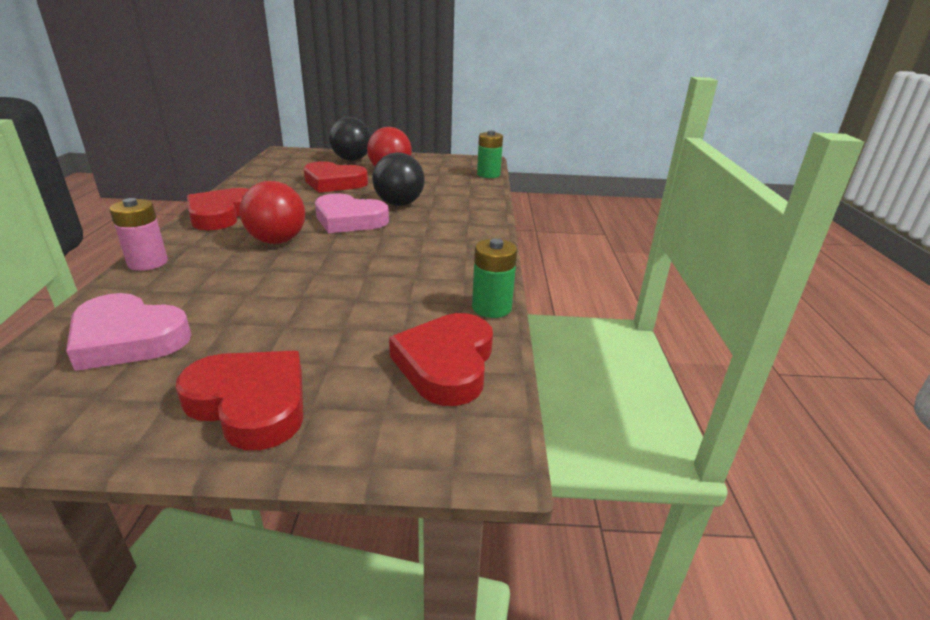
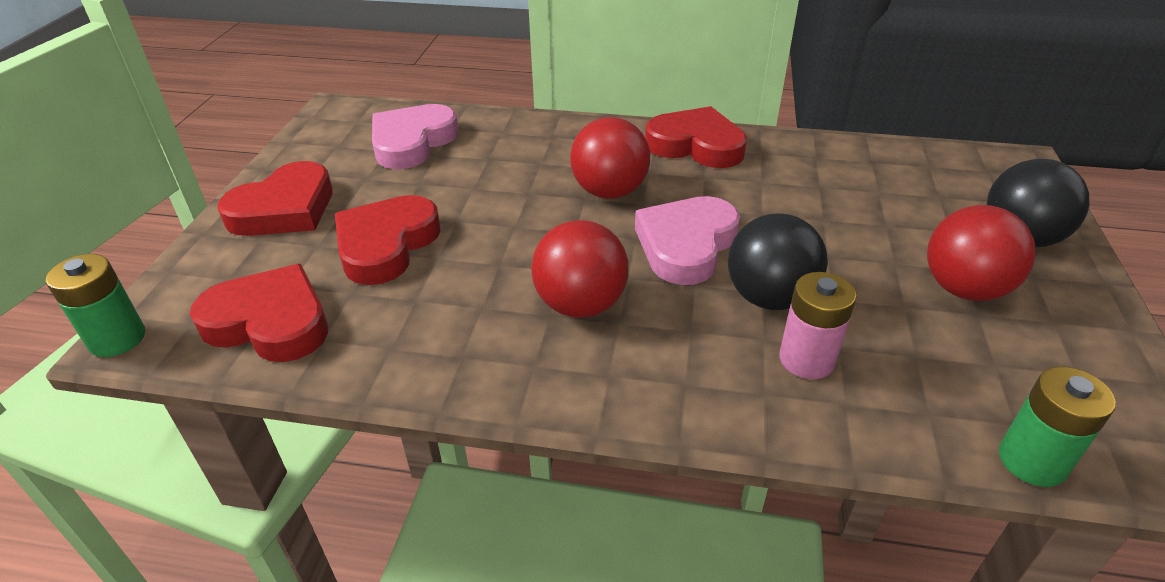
camera: 100 degrees right, 10 degrees up
pink battery [109,198,168,271] -> pink battery moved to [779,272,856,379]
red heart [303,161,368,193] -> red heart moved to [335,195,441,285]
green battery [472,239,517,318] -> green battery moved to [46,254,145,357]
none -> red ball [531,220,628,318]

